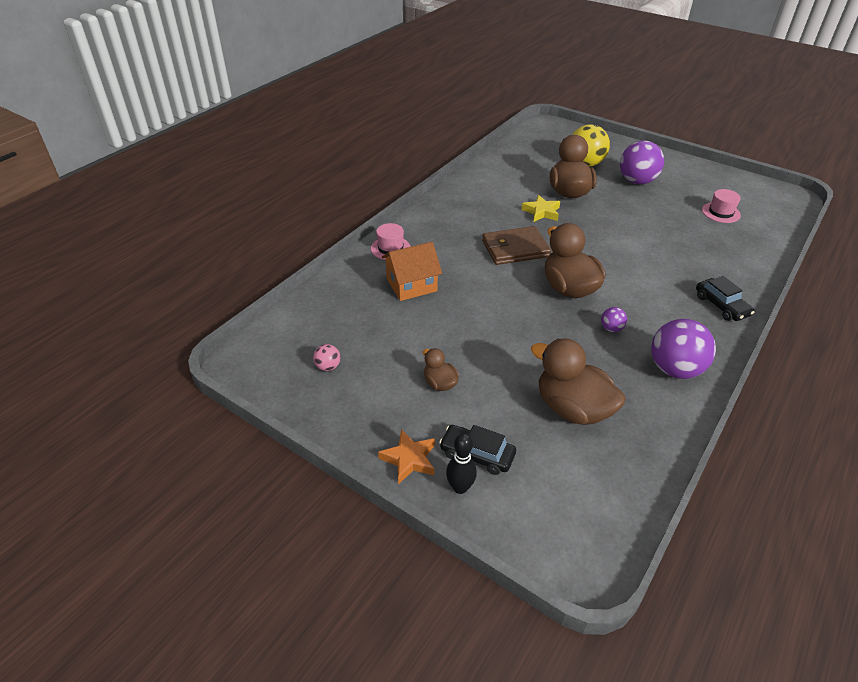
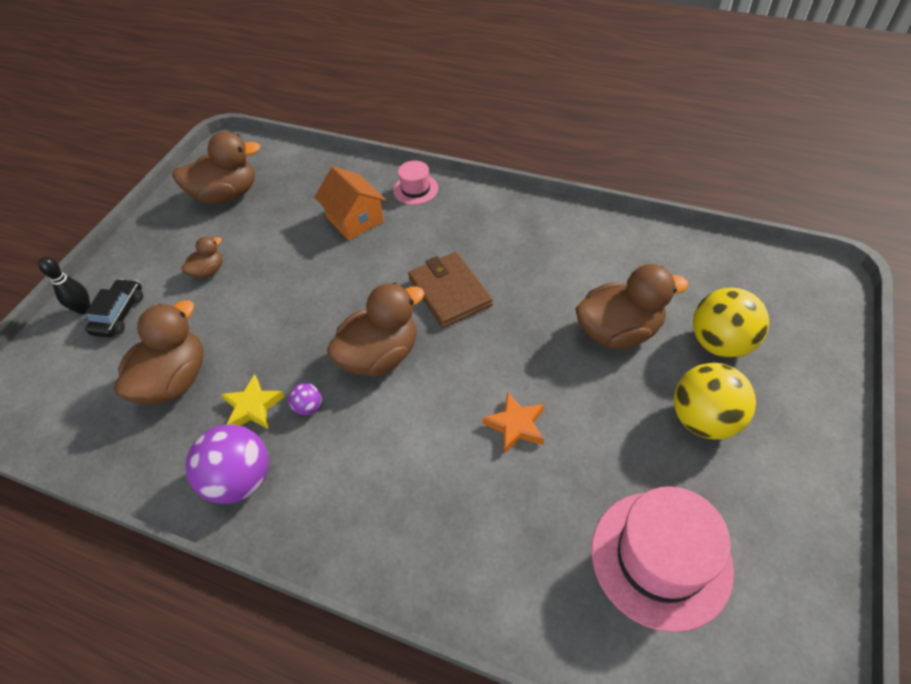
camera: 80 degrees right, 10 degrees up
pink ball [313,344,341,371] -> brown duck [172,131,261,204]
orange star [378,429,435,484] -> orange star moved to [482,392,544,454]
yellow star [521,195,560,222] -> yellow star moved to [221,374,285,429]
purple ball [620,141,664,184] -> yellow ball [674,363,756,440]
black car [696,276,754,321] -> none
pink hat [702,189,741,223] -> pink hat [592,486,734,632], size x1.97

